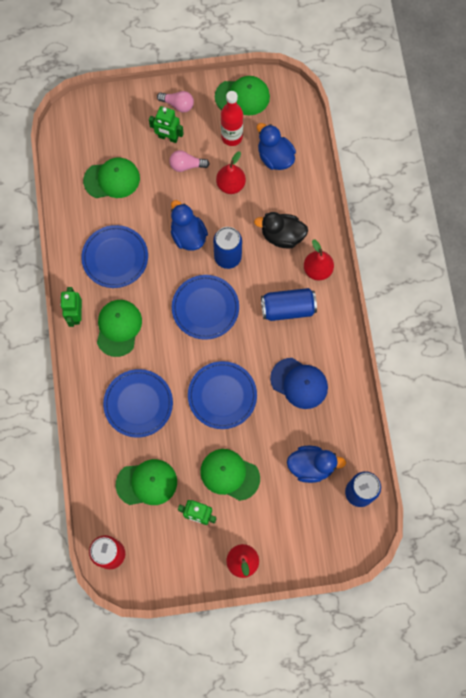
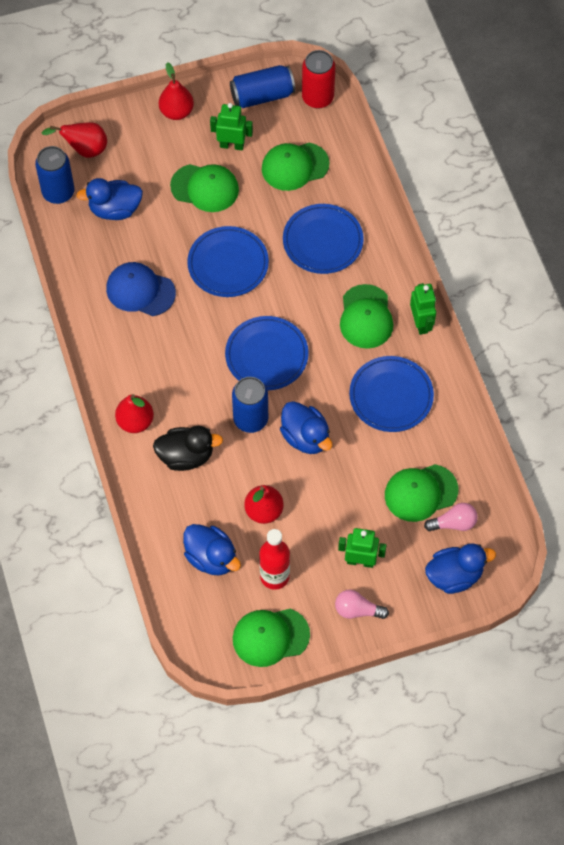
camera: 170 degrees right, 10 degrees down
pink light bulb [169,150,209,172] -> pink light bulb moved to [424,503,478,532]
blue can [261,288,317,321] -> blue can moved to [230,65,295,108]
none -> red pear [42,122,107,158]
none -> blue duck [425,543,496,594]

